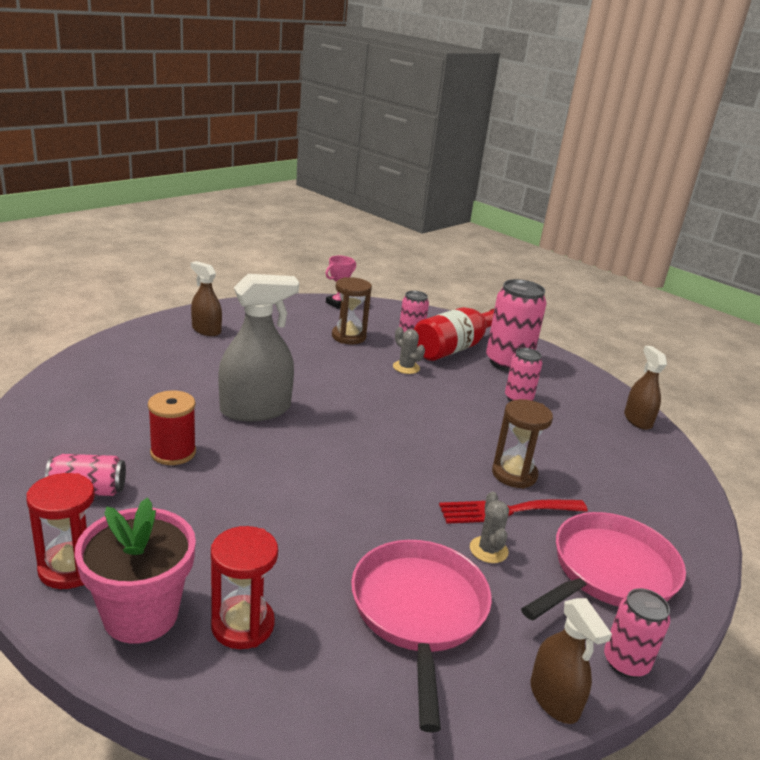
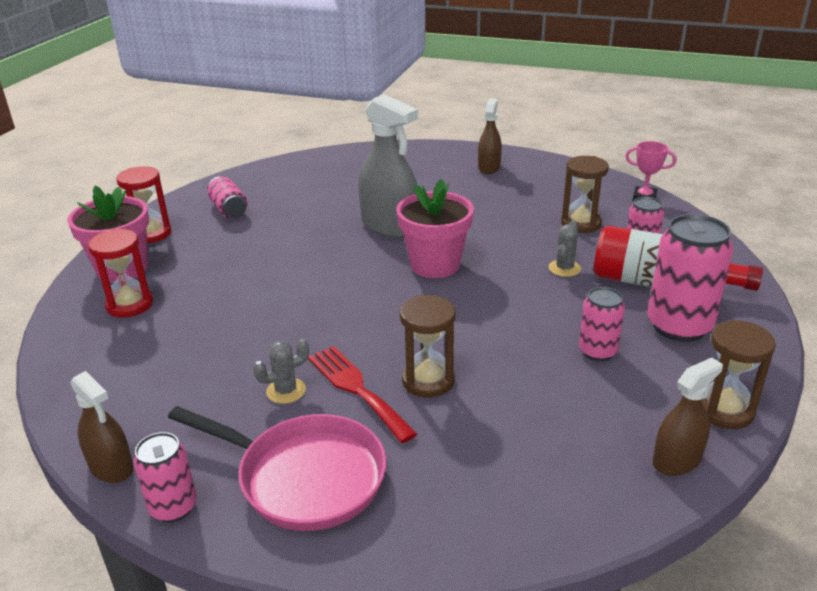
camera: 70 degrees right, 5 degrees up
red spool [148,390,196,465] -> none
pink pan [351,540,492,733] -> none
brown spray bottle [531,598,612,724] -> brown spray bottle turned 90 degrees counterclockwise [70,371,133,483]
none -> pink flower pot [396,179,474,278]
none -> brown hourglass [701,320,776,429]

